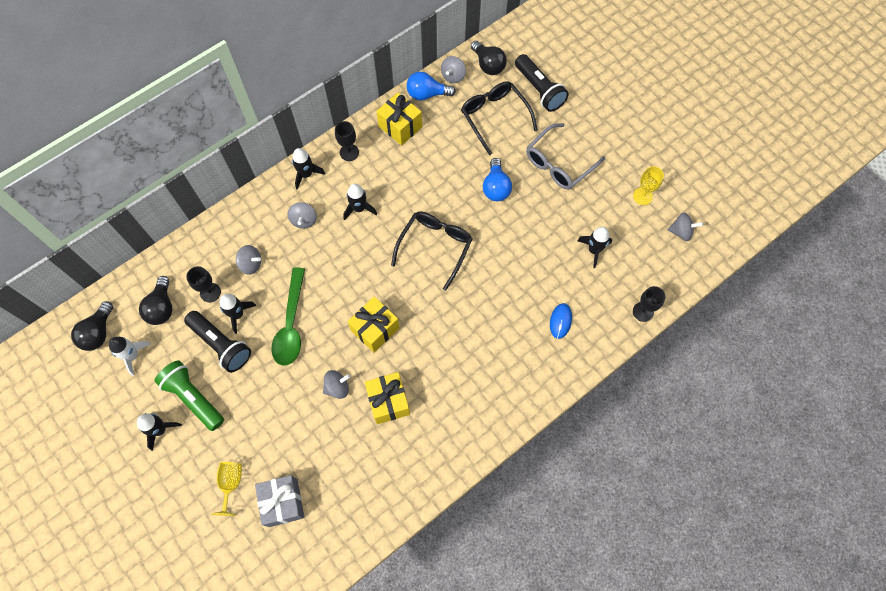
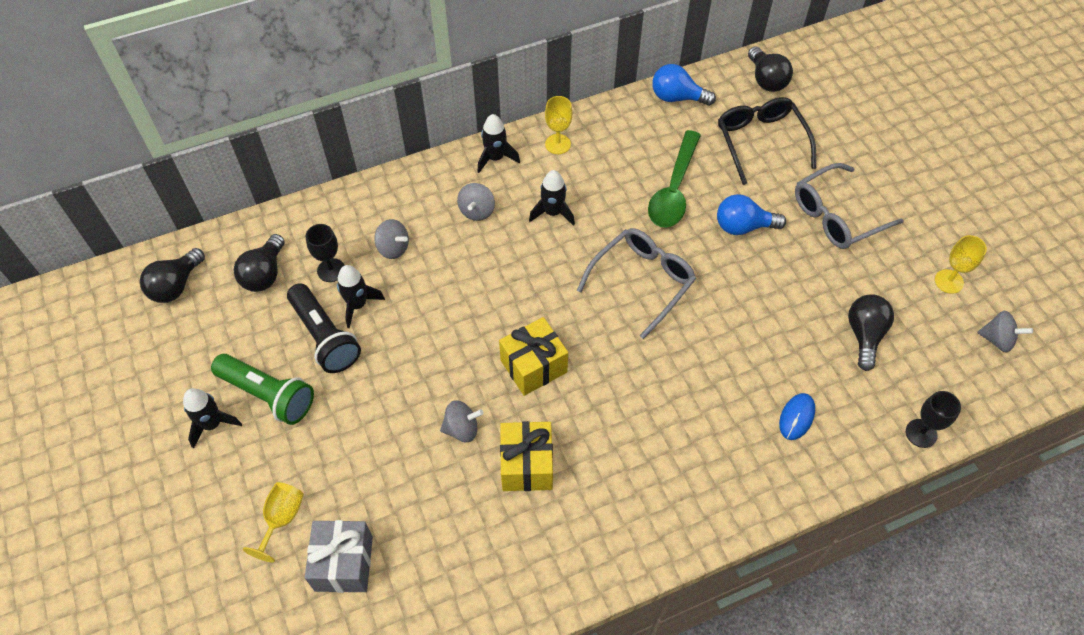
camera: 15 degrees right, 10 degrees down
white rocket [109,337,151,376] -> none
green flashlight [154,360,224,431] -> green flashlight turned 150 degrees clockwise [211,354,314,425]
green spoon [271,267,305,366] -> green spoon moved to [648,130,701,228]
black goblet [335,121,359,161] -> yellow goblet [545,96,572,154]
yellow gift [377,93,422,145] -> none
black glasses [391,212,472,291] -> grey glasses [577,228,696,339]
grey spinning top [441,56,466,83] -> none
blue light bulb [483,158,512,201] -> blue light bulb turned 75 degrees clockwise [717,194,786,235]
black flashlight [515,54,569,112] -> none
black rocket [577,227,612,268] -> black light bulb [848,294,894,371]

